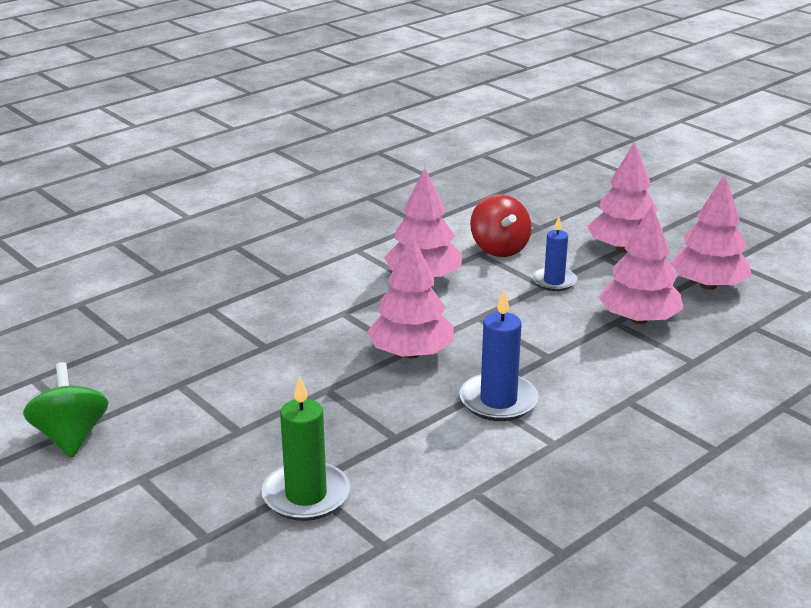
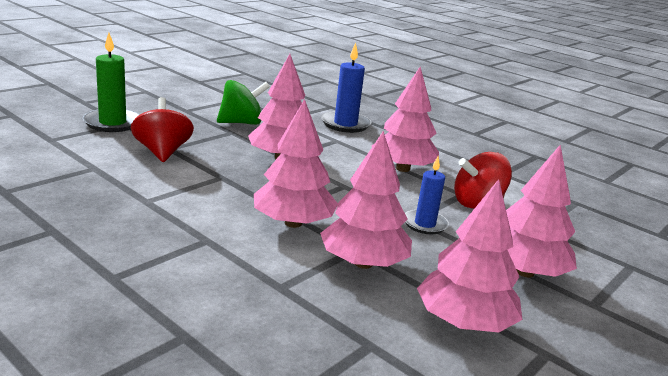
camera: 80 degrees right, 5 degrees down
green spinning top [23,362,109,458] -> green spinning top moved to [217,80,270,125]
blue candle [459,290,539,421] -> blue candle moved to [321,43,371,133]
none -> red spinning top [131,97,194,162]
none -> pink tree [254,99,338,228]

